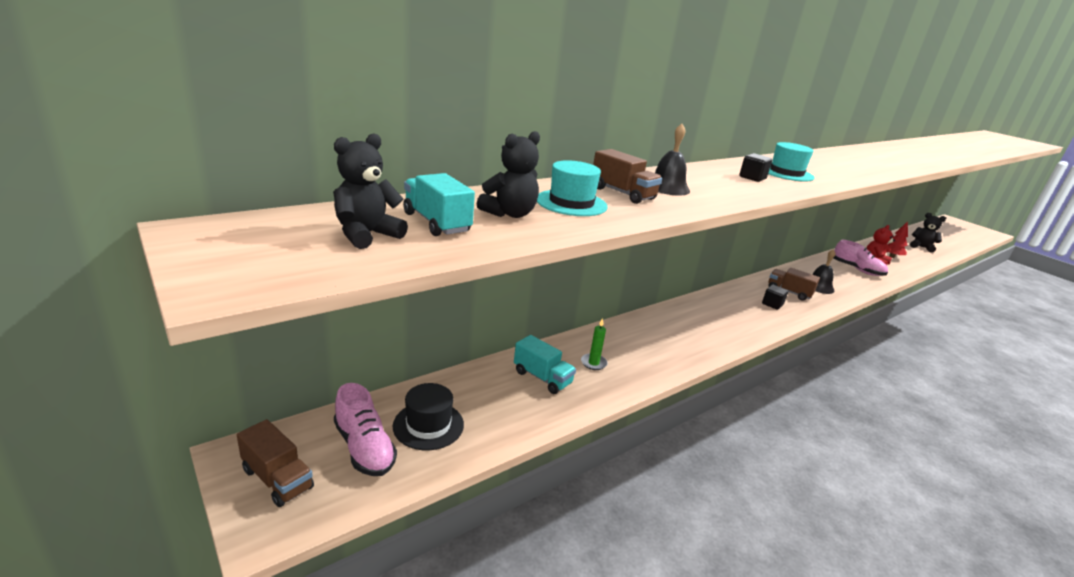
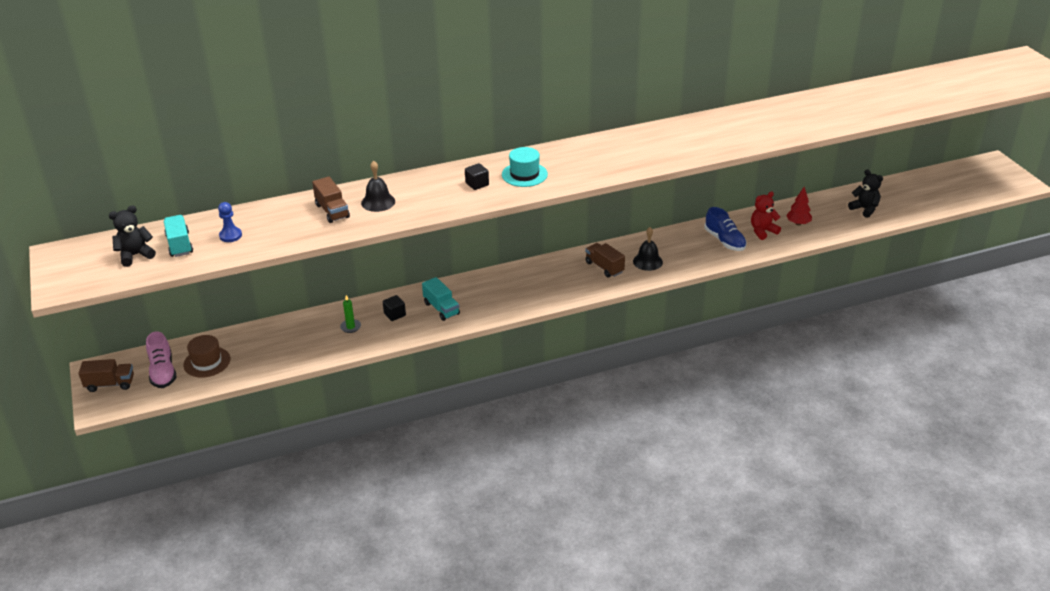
camera: 20 degrees right, 10 degrees up
brown truck [237,419,314,507] -> brown truck turned 60 degrees counterclockwise [78,359,134,392]
black hat [393,383,464,450] -> brown hat [183,335,230,378]
black teddy bear [477,131,540,218] -> blue pawn [218,202,242,242]
turquoise truck [514,335,576,394] -> turquoise truck moved to [422,277,460,321]
turquoise hat [537,160,608,216] -> none
black cube [762,285,788,310] -> black cube moved to [383,295,406,321]
pink shoe [834,240,888,276] -> blue shoe [704,207,747,251]

